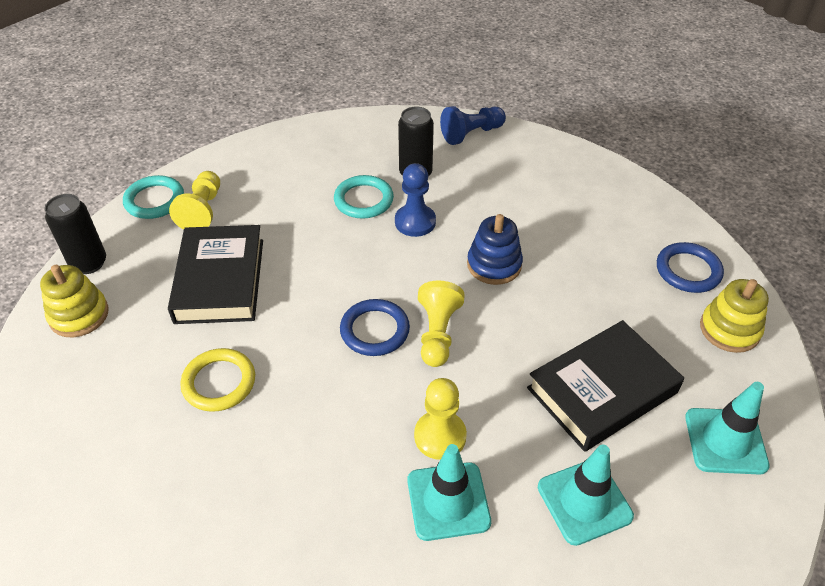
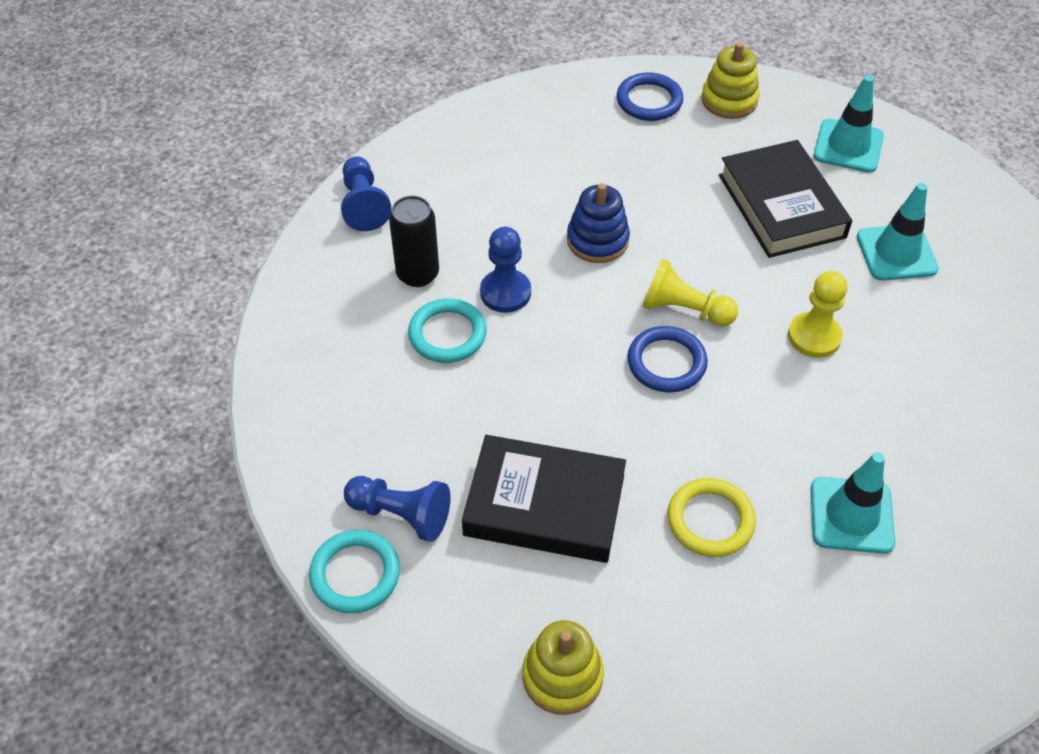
camera: 75 degrees left, 5 degrees up
black can [45,194,106,274] -> none
yellow pawn [169,171,220,230] -> blue pawn [344,476,450,542]
turquoise traffic cone [407,444,491,541] -> turquoise traffic cone moved to [811,452,895,554]

